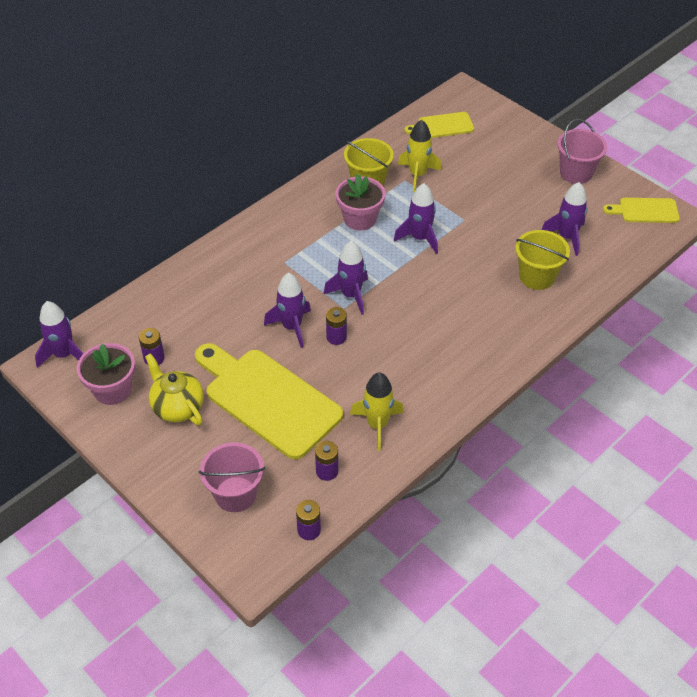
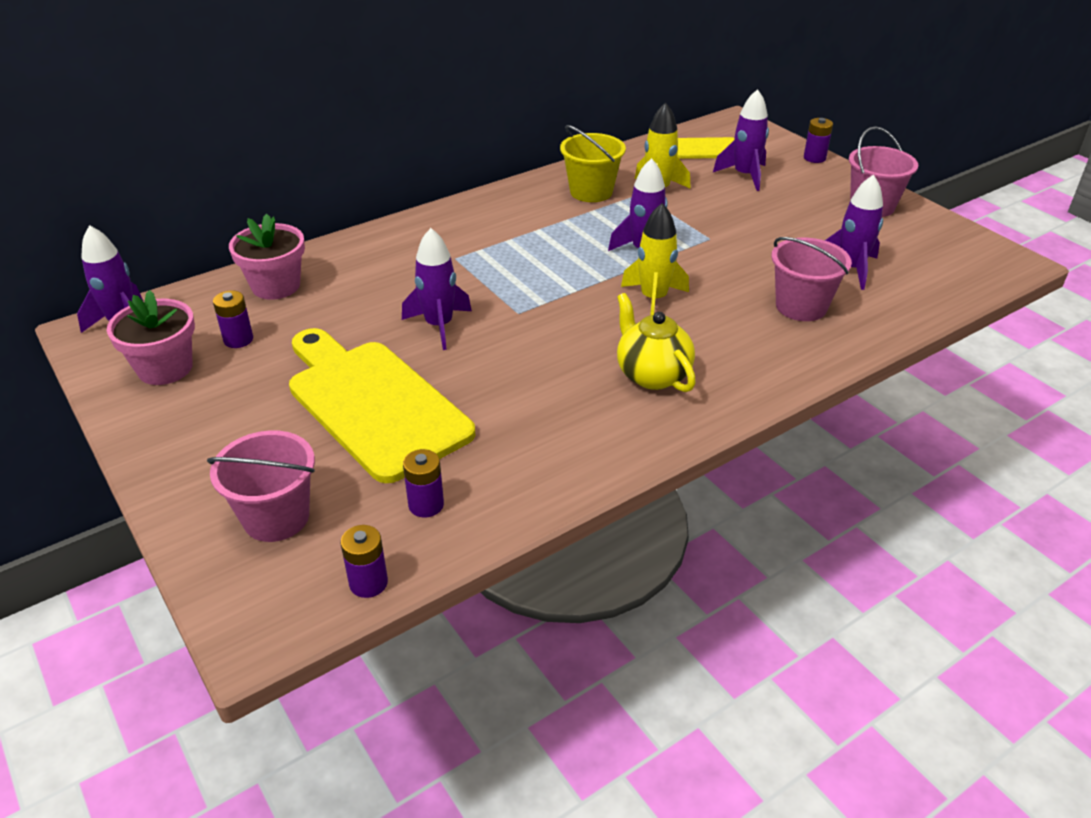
camera: 10 degrees right, 10 degrees down
yellow teapot [145,353,204,425] -> yellow teapot moved to [617,293,696,392]
purple rocket [323,241,368,315] -> purple rocket moved to [713,89,769,191]
purple battery [326,307,347,345] -> purple battery moved to [804,118,833,163]
pink flower pot [336,174,385,231] -> pink flower pot moved to [229,214,305,300]
yellow rocket [350,372,404,451] -> yellow rocket moved to [621,203,689,315]
yellow bucket [515,230,570,290] -> pink bucket [771,237,852,321]
yellow cutting board [603,198,680,223] -> none

